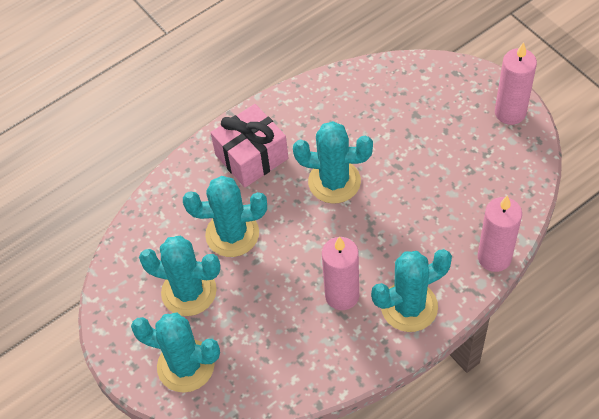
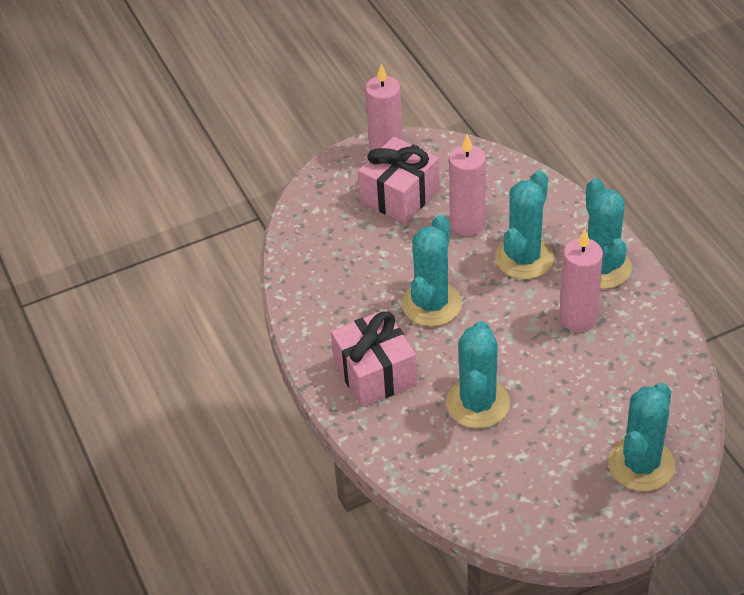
camera: 80 degrees left, 10 degrees down
turquoise cactus [139,236,221,316] -> turquoise cactus moved to [495,170,554,279]
pink candle [478,195,522,272] -> pink candle moved to [449,134,486,236]
none -> pink gift [358,137,440,224]

